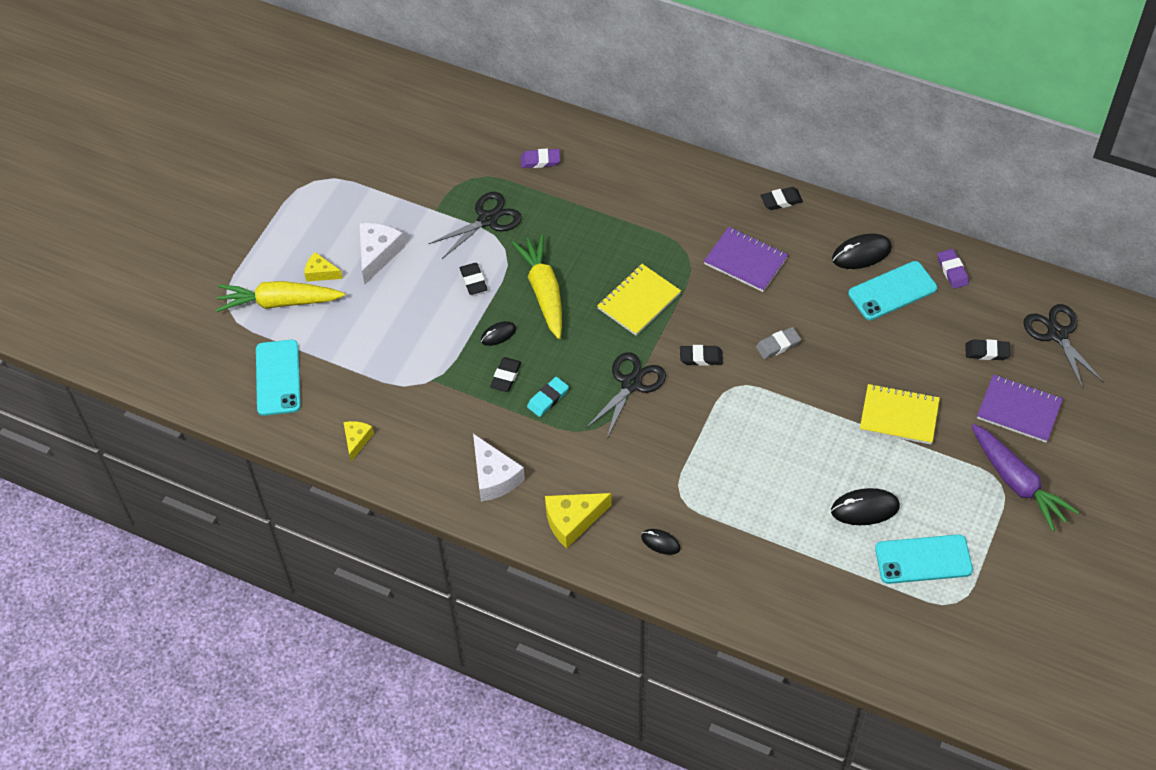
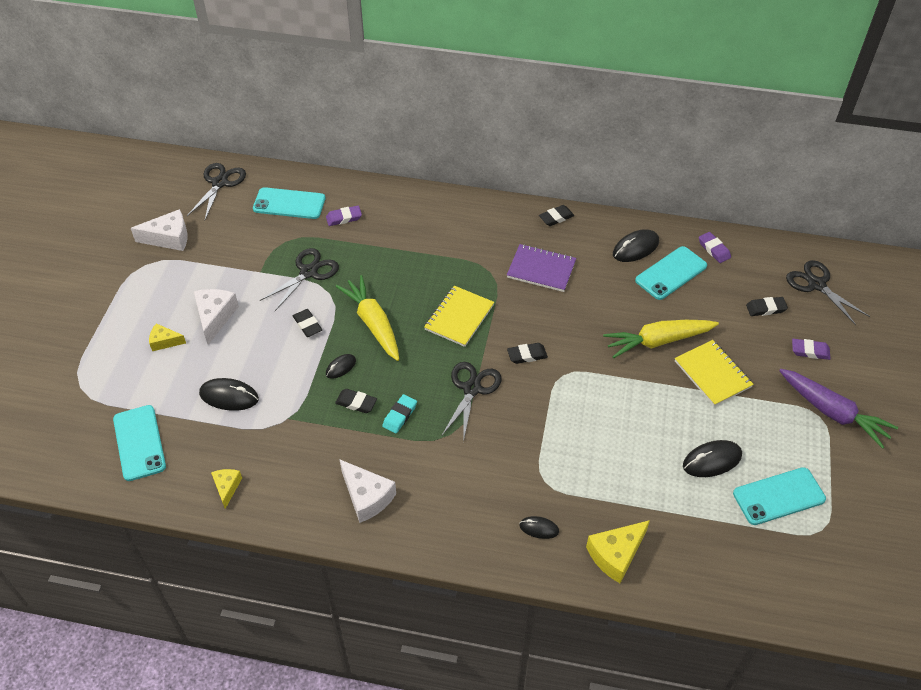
camera: 15 degrees left, 5 degrees down
yellow carrot [216,281,345,312] -> yellow carrot moved to [603,320,719,358]
black eraser [490,357,521,392] -> black eraser turned 75 degrees counterclockwise [335,389,377,413]
yellow cheese [545,493,612,549] -> yellow cheese moved to [586,520,650,583]
grey eraser [756,327,801,359] -> none
yellow notebook [860,384,940,444] -> yellow notebook turned 60 degrees clockwise [675,340,754,406]
purple notebook [977,374,1063,443] -> purple eraser [792,339,830,360]
none -> white cheese [130,209,187,251]
none -> black scissors [187,163,246,220]
none -> black mouse [199,378,259,411]
none -> turquoise phone [253,187,325,219]

